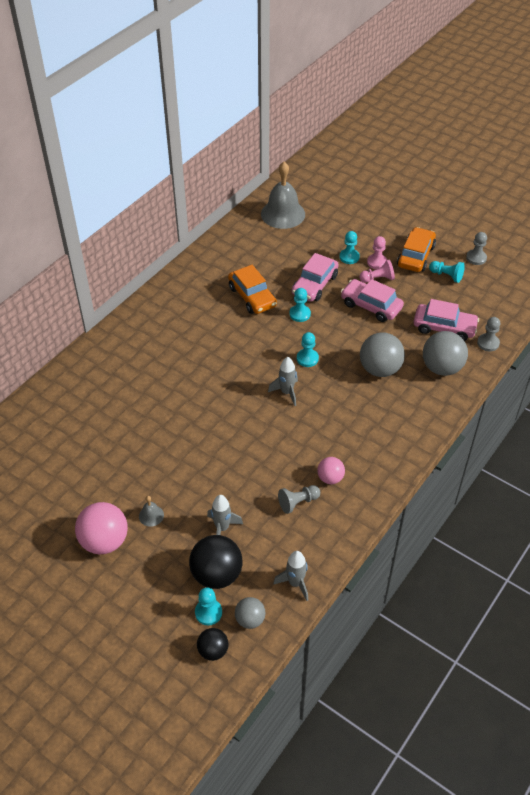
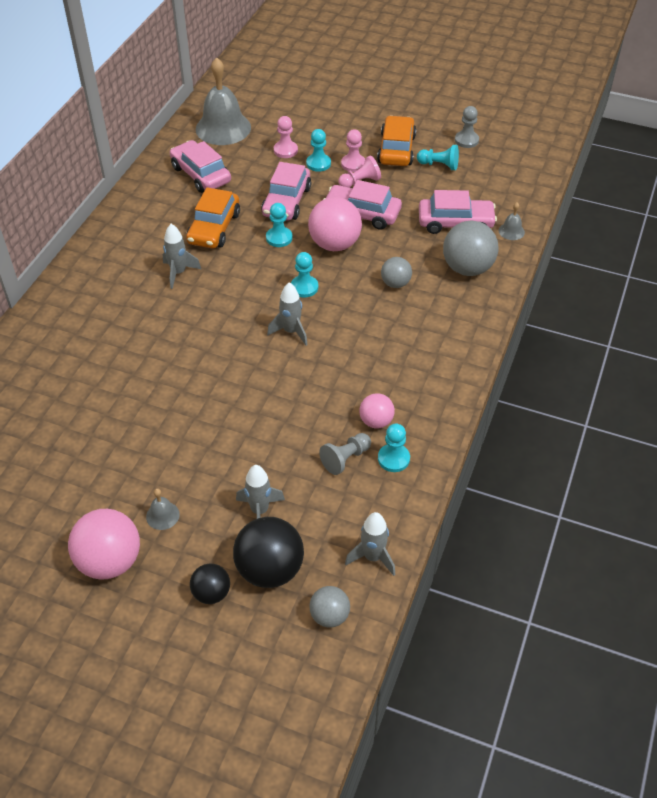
camera: 15 degrees left, 0 degrees up
turquoise pawn [195,587,222,625] -> turquoise pawn moved to [378,424,410,472]
black ball [197,628,228,661] -> black ball moved to [190,564,230,604]
orange car [228,265,277,314] -> orange car turned 60 degrees clockwise [186,187,240,248]
grey ball [360,332,405,377] -> grey ball [381,257,412,288], size x0.56
grey pawn [477,317,500,352] -> grey bell [498,202,525,240]
none -> grey rocket [163,224,201,289]
none -> pink car [170,140,231,193]
none -> pink pawn [274,116,298,158]
none -> pink ball [308,197,362,251]

